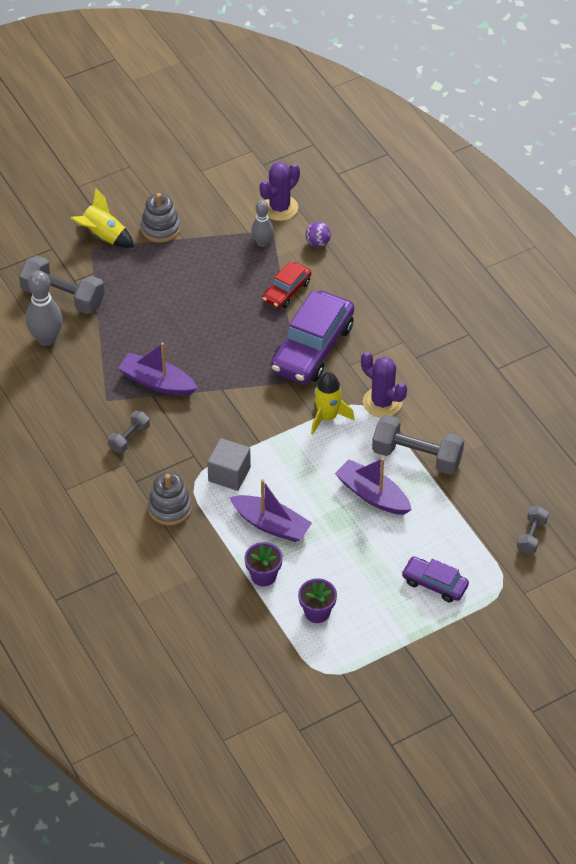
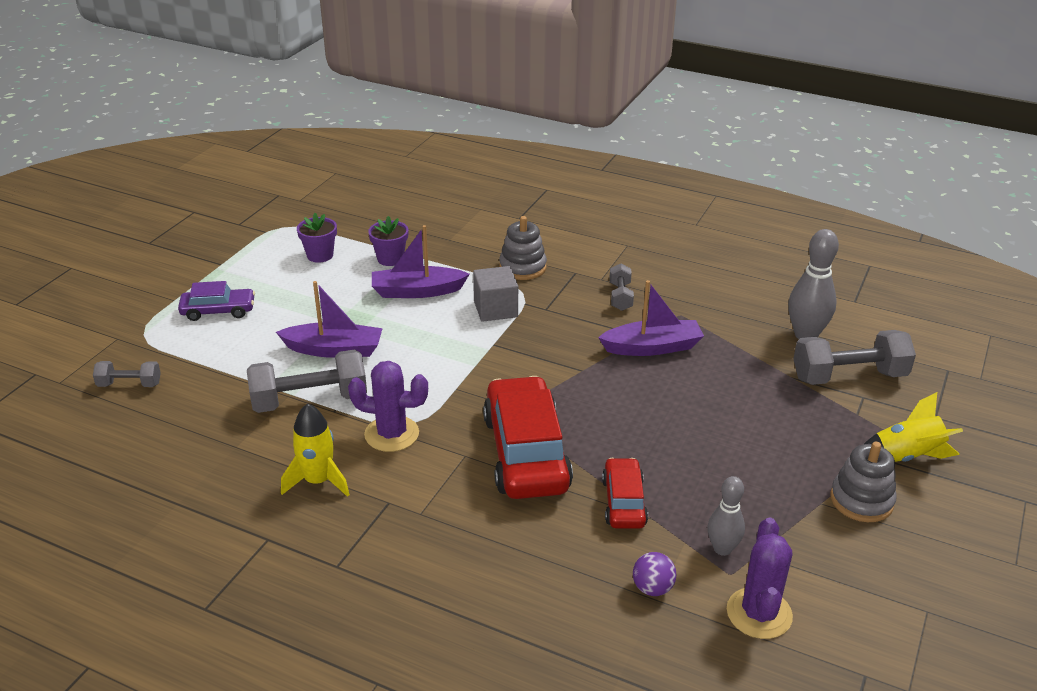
camera: 145 degrees right, 15 degrees down
purple car [271,291,354,384] -> red car [483,376,573,499]
yellow rocket [311,372,354,434] -> yellow rocket moved to [281,403,350,497]
grey dumbbell [517,506,549,554] -> grey dumbbell turned 75 degrees counterclockwise [93,361,161,387]

